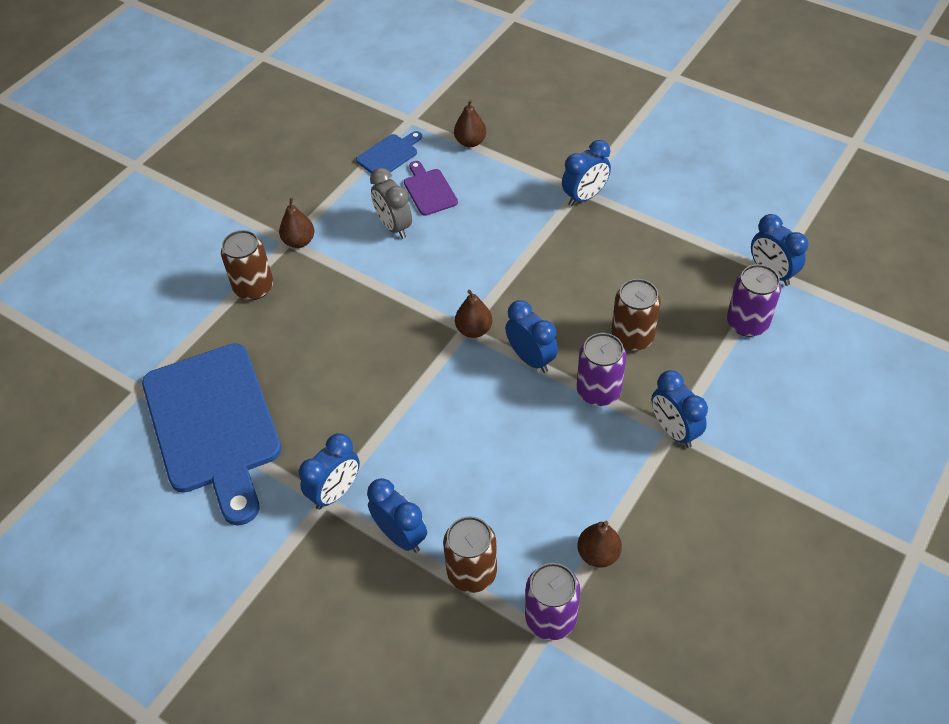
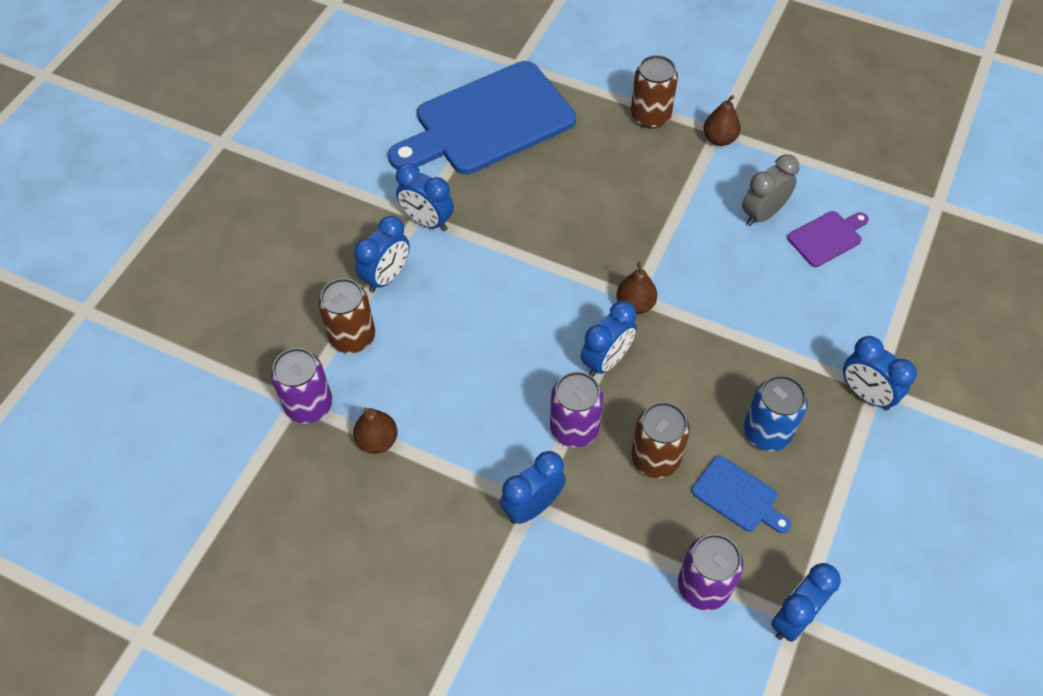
camera: 80 degrees right, 5 degrees up
blue cutting board [356,131,422,174] -> blue cutting board moved to [692,456,791,533]
brown pear [454,99,486,147] -> none
none -> blue can [744,375,808,451]

